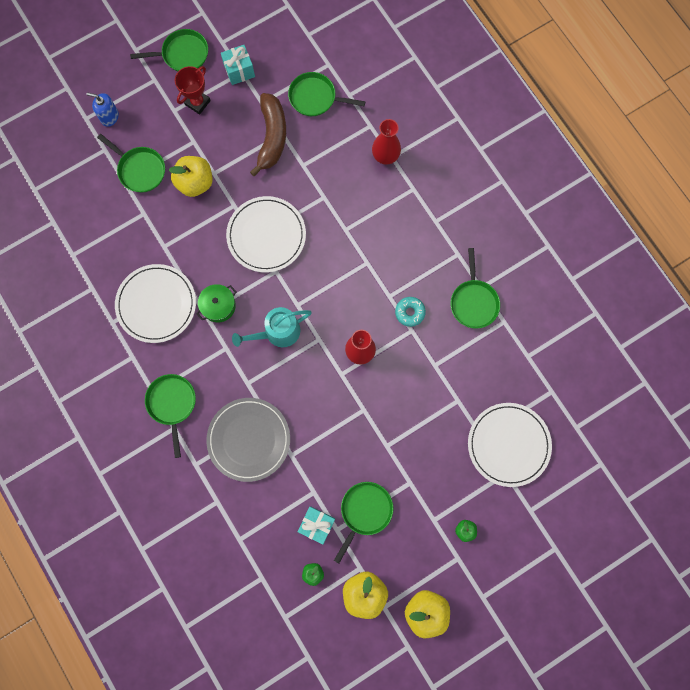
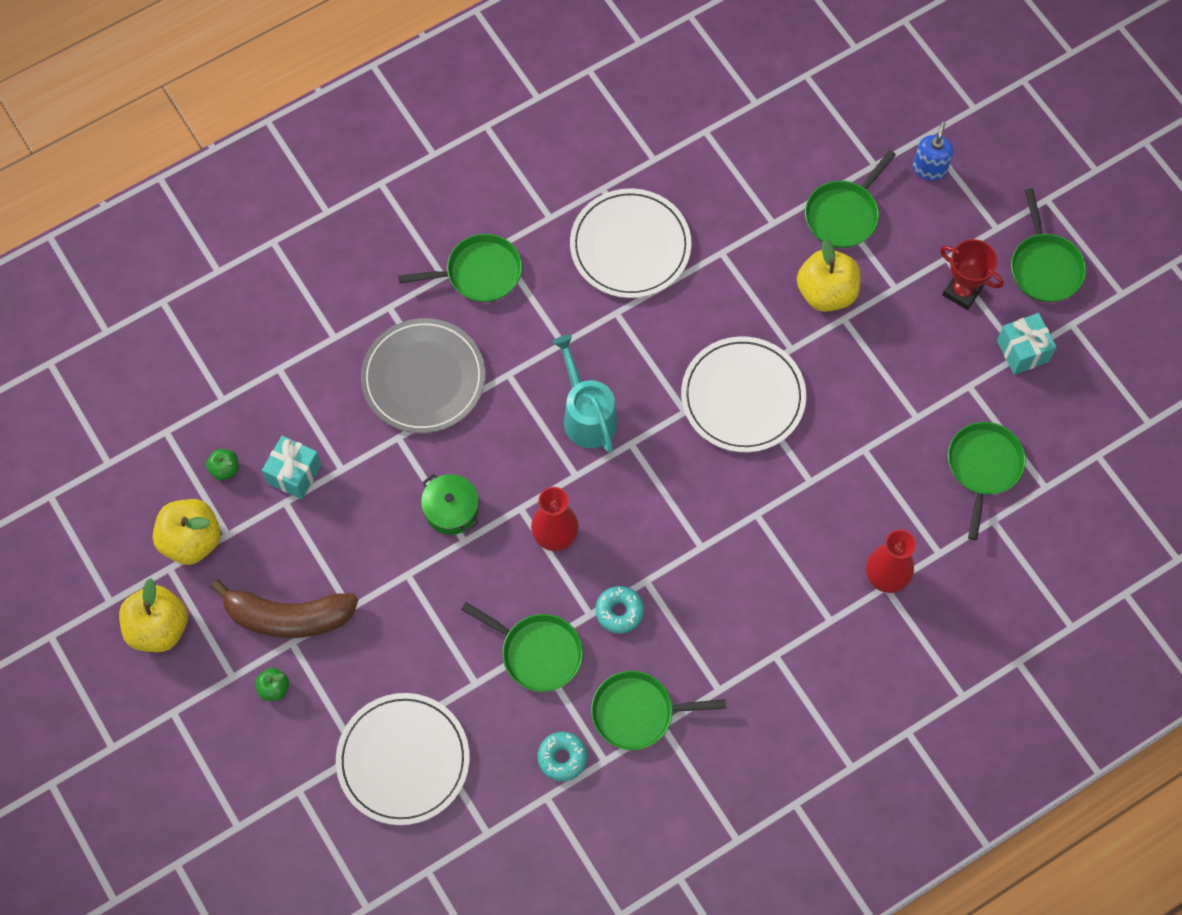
camera: 90 degrees right, 10 degrees down
green pot [196,284,236,322] -> green pot moved to [421,473,479,535]
brown banana [250,93,286,176] -> brown banana moved to [210,580,358,638]
green pan [334,482,393,564] -> green pan moved to [461,602,583,692]
none -> turquoise donut [537,732,587,782]

